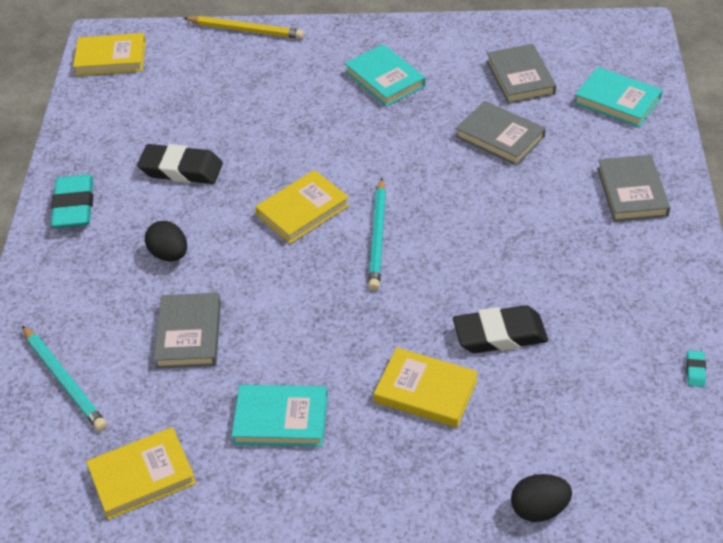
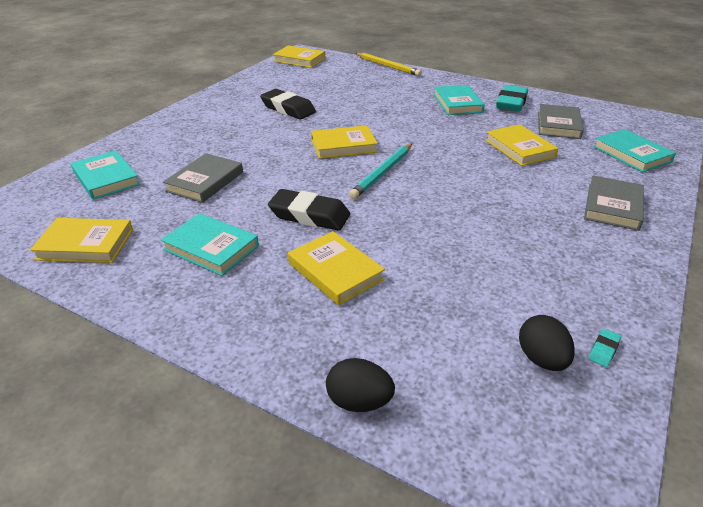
camera: 25 degrees right, 10 degrees down
turquoise pencil [22,325,107,431] -> turquoise book [71,151,140,200]
turquoise eraser [51,174,94,228] -> turquoise eraser moved to [496,85,528,112]
black egg [145,221,187,262] -> black egg moved to [519,315,575,371]
black eraser [453,305,548,353] -> black eraser moved to [268,189,350,231]
grey book [456,101,546,166] -> yellow book [485,124,559,166]

